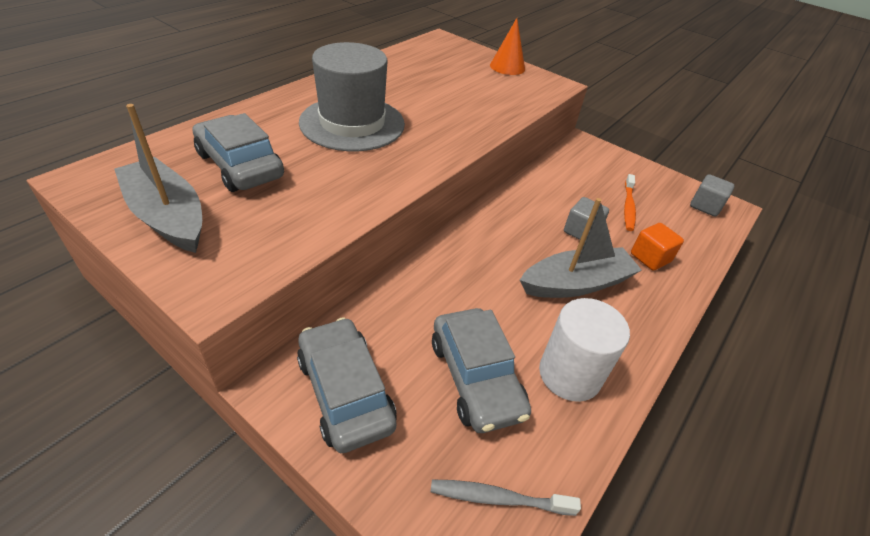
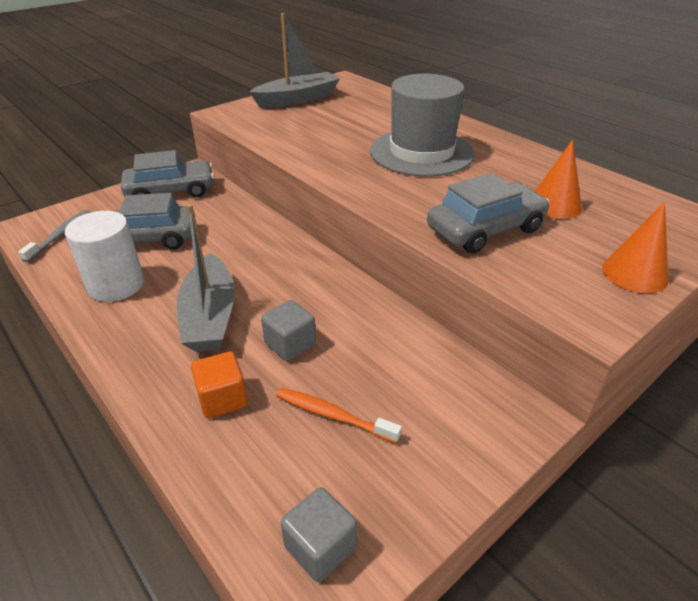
camera: 105 degrees right, 5 degrees down
grey car [193,113,284,192] -> grey car moved to [427,173,550,253]
none -> orange cone [534,140,582,219]

